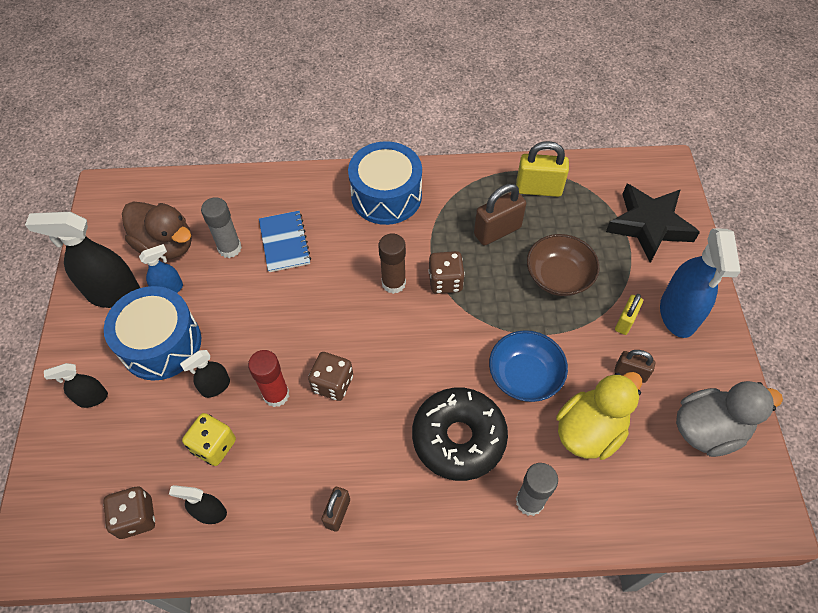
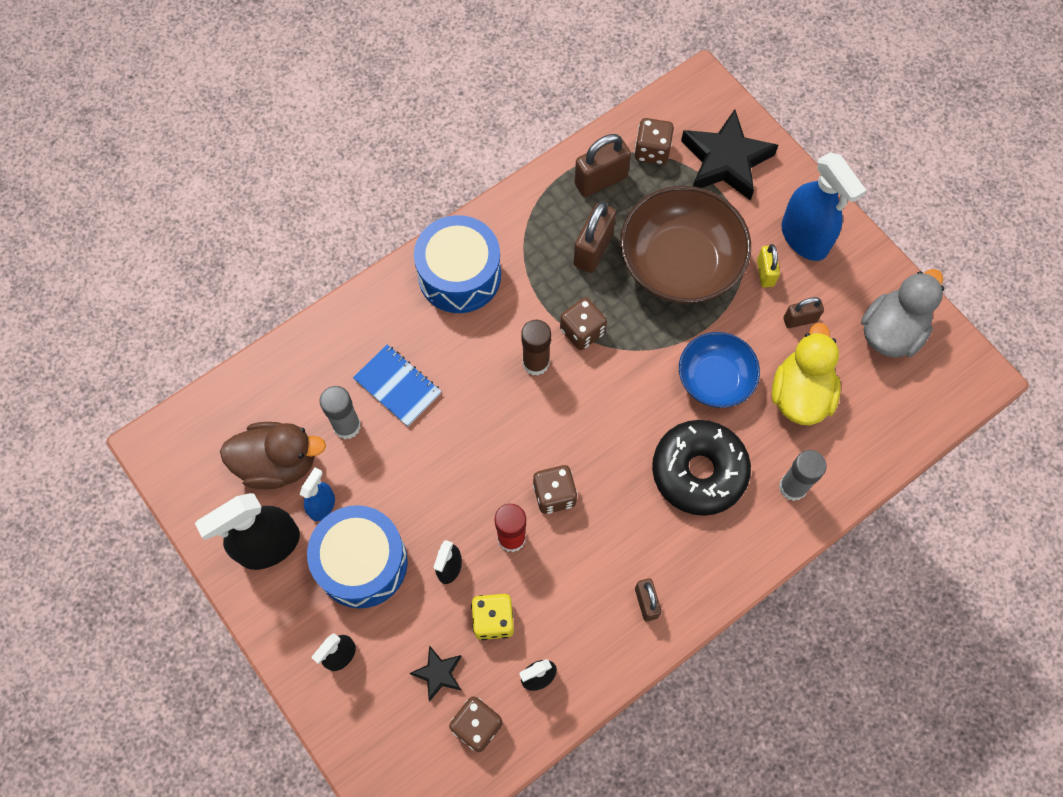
camera: 35 degrees left, 10 degrees up
yellow padlock [516,141,569,197] -> brown padlock [574,134,631,197]
brown bowl [527,234,600,296] -> brown bowl [620,186,751,304], size x1.65
none -> black star [410,645,462,702]
none -> brown dice [634,118,674,165]

